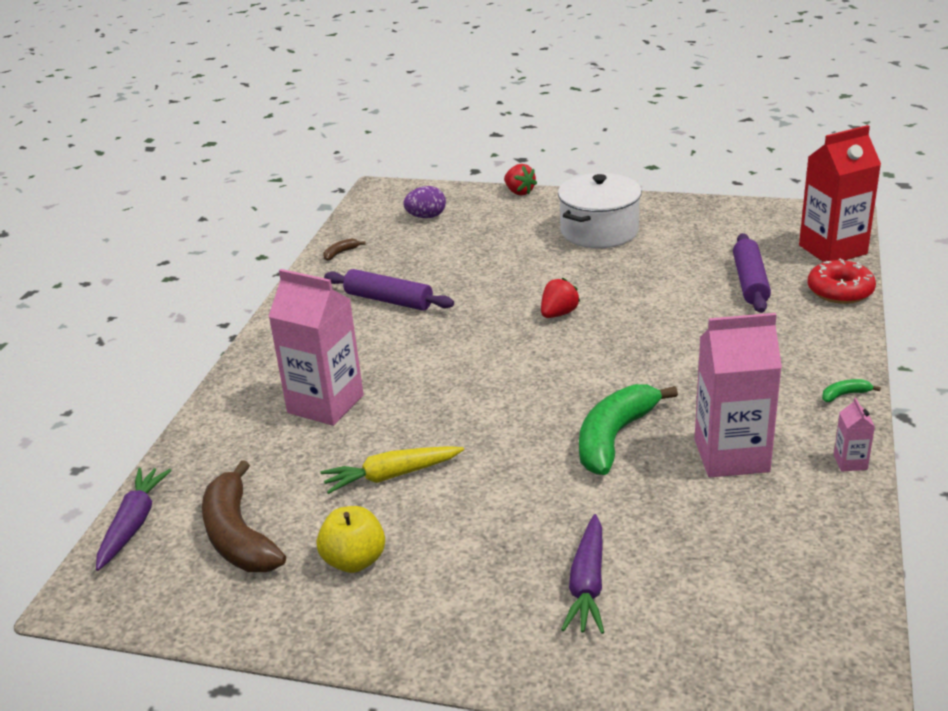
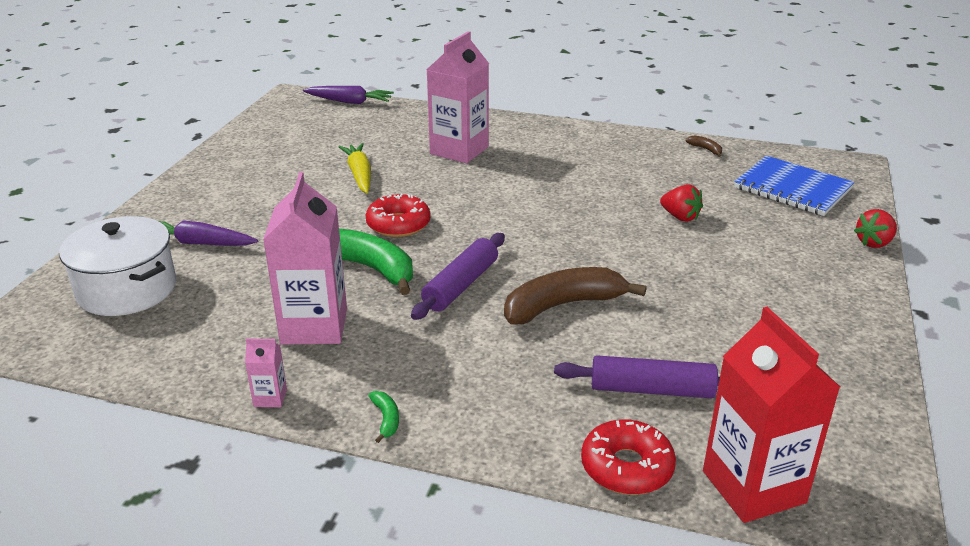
camera: 90 degrees right, 0 degrees up
brown banana [202,460,286,572] -> brown banana moved to [504,267,647,324]
yellow apple [317,506,385,573] -> none
purple rolling pin [324,269,454,311] -> purple rolling pin moved to [411,233,505,320]
purple egg [403,186,446,218] -> blue notebook [734,156,855,216]
red strawberry [541,278,580,318] -> red strawberry moved to [660,184,703,222]
white pot [558,173,642,248] -> white pot moved to [59,216,176,316]
none -> red donut [366,193,431,237]

